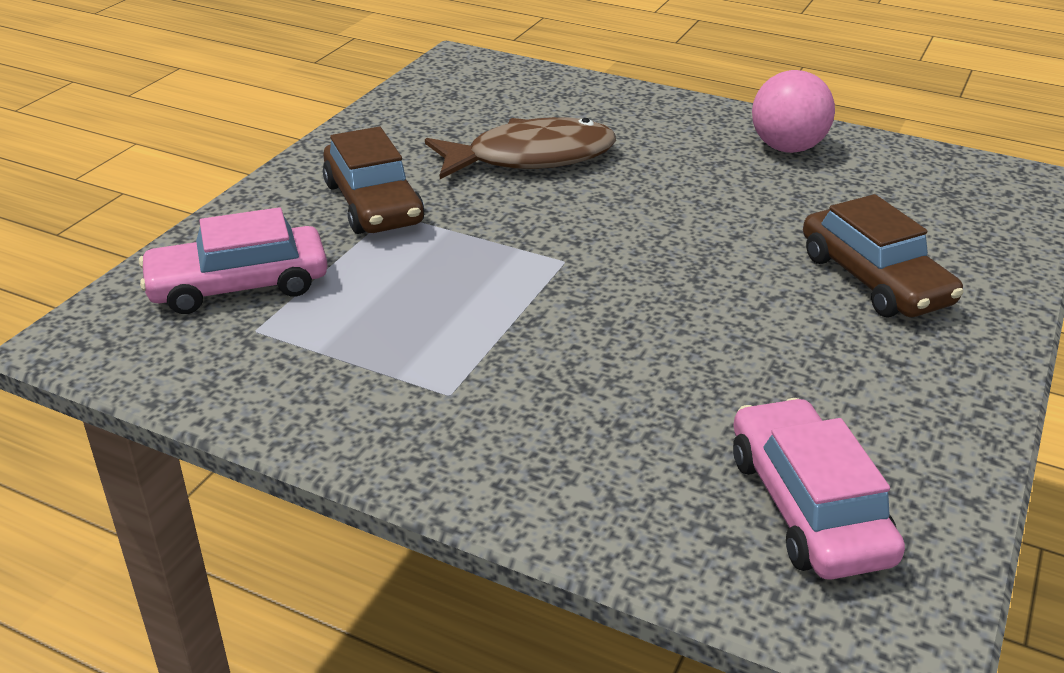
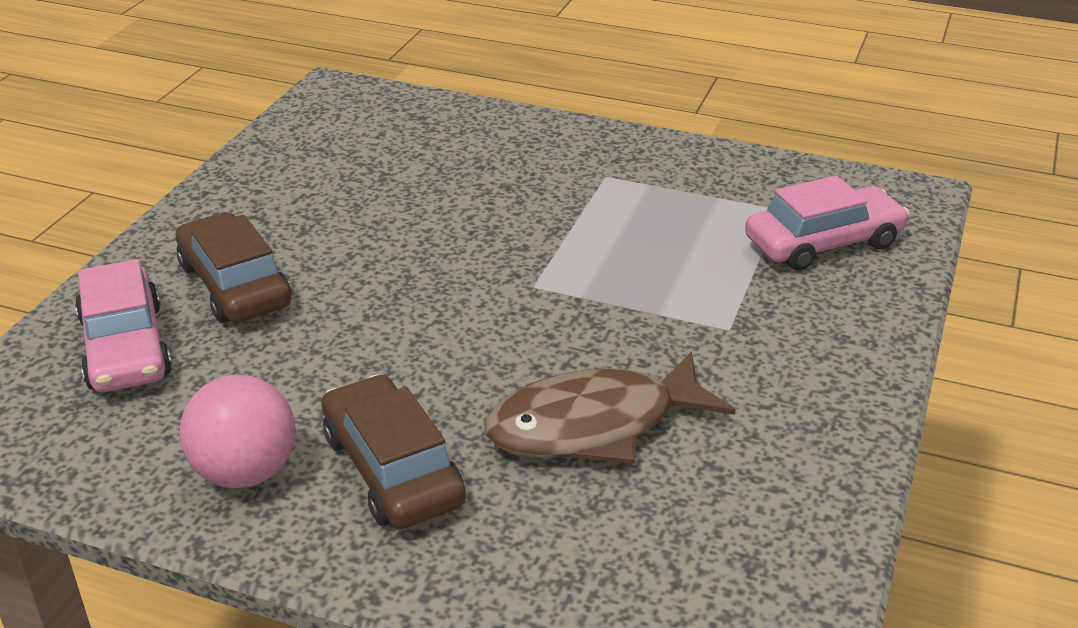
camera: 175 degrees right, 0 degrees up
brown car [323,127,425,234] -> brown car moved to [322,374,466,529]
pink car [733,398,905,580] -> pink car moved to [75,259,172,392]

